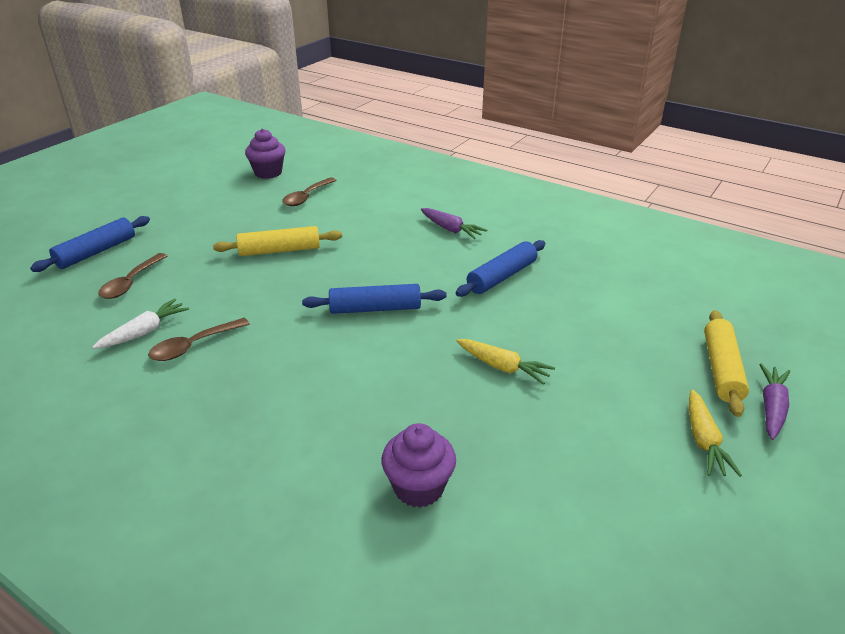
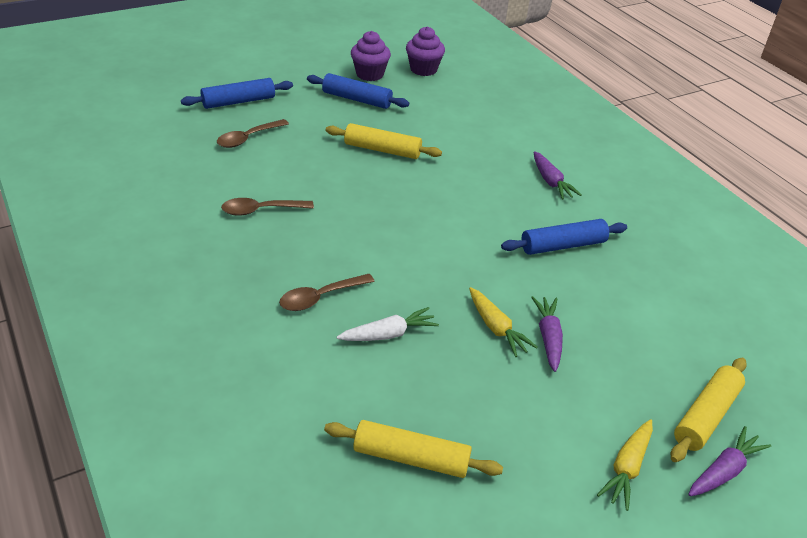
camera: 25 degrees right, 5 degrees up
white carrot [92,299,189,349] -> white carrot moved to [337,307,439,341]
brown spoon [282,177,337,206] -> brown spoon moved to [279,274,375,311]
blue rolling pin [302,284,447,314] -> blue rolling pin moved to [307,73,409,109]
purple cupcake [382,423,456,508] -> purple cupcake moved to [351,31,391,81]
none -> yellow rolling pin [324,420,503,478]
none -> purple carrot [531,296,563,372]

